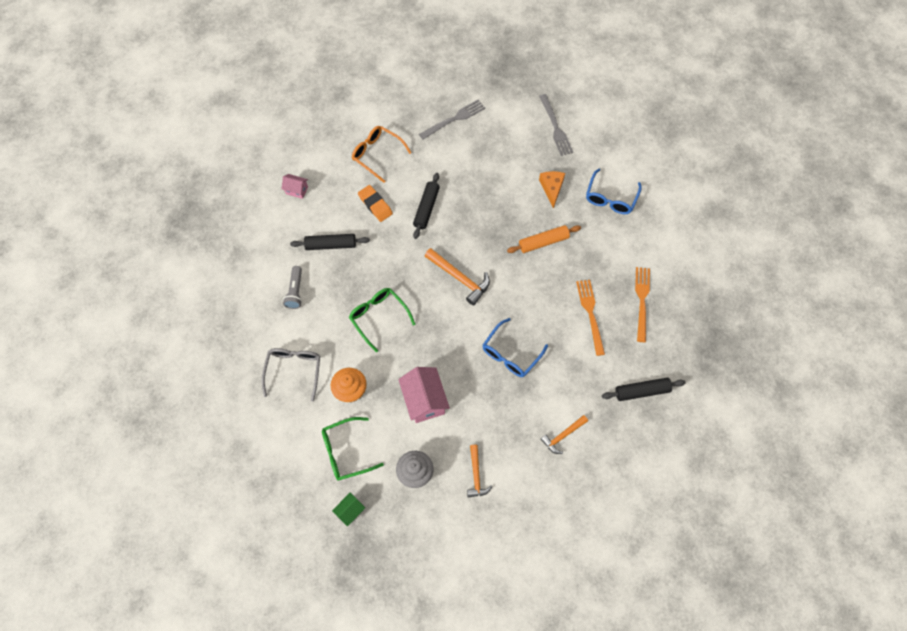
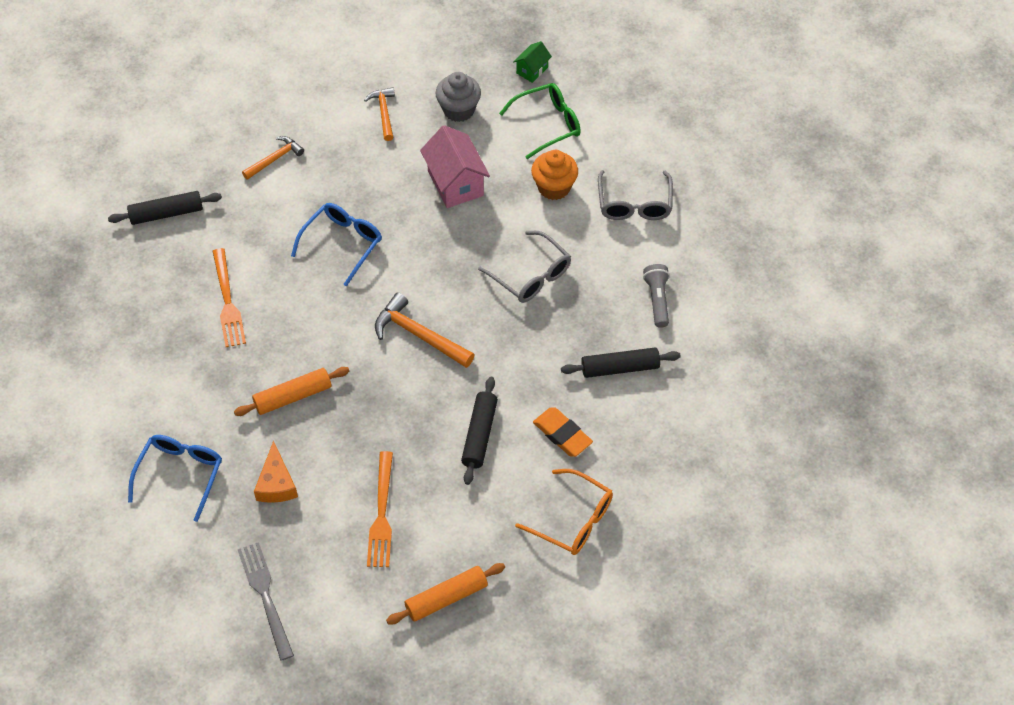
camera: 175 degrees right, 10 degrees down
pink house [282,174,308,199] -> none
green glasses [349,288,415,352] -> grey glasses [478,231,571,303]
grey fork [419,100,485,140] -> orange rolling pin [386,563,505,624]
orange fork [635,267,650,342] -> orange fork moved to [367,451,393,567]

